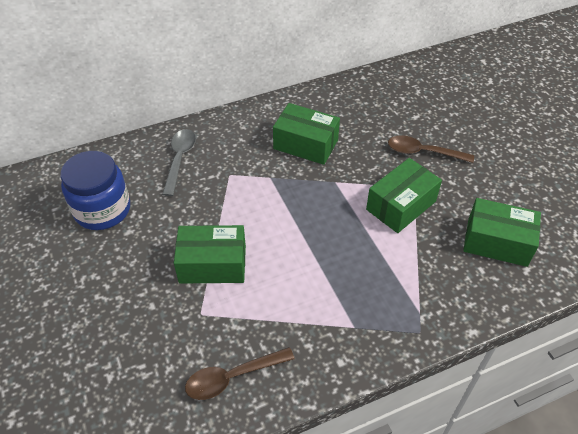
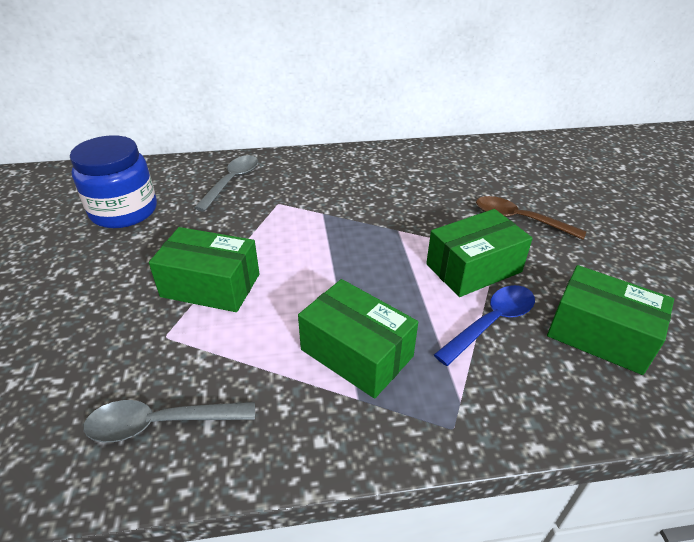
camera: 15 degrees right, 10 degrees down
brown spoon [185,347,295,400] -> grey spoon [83,400,255,442]
green box [273,103,340,165] -> green box moved to [298,279,418,399]
none -> blue spoon [434,285,535,366]

